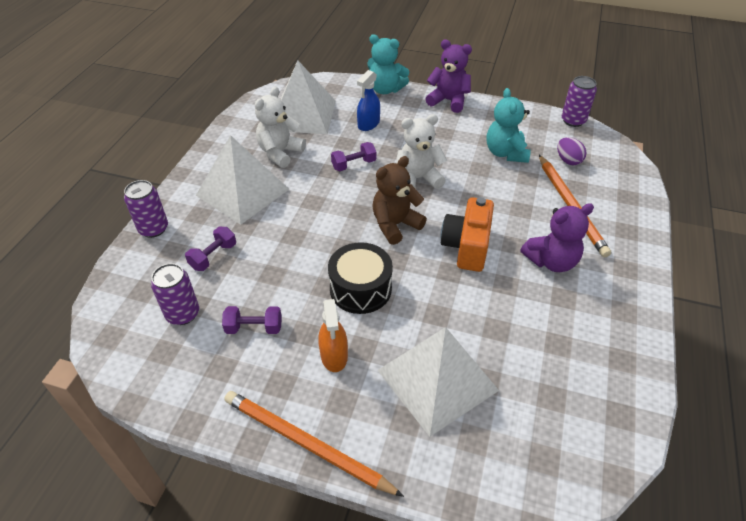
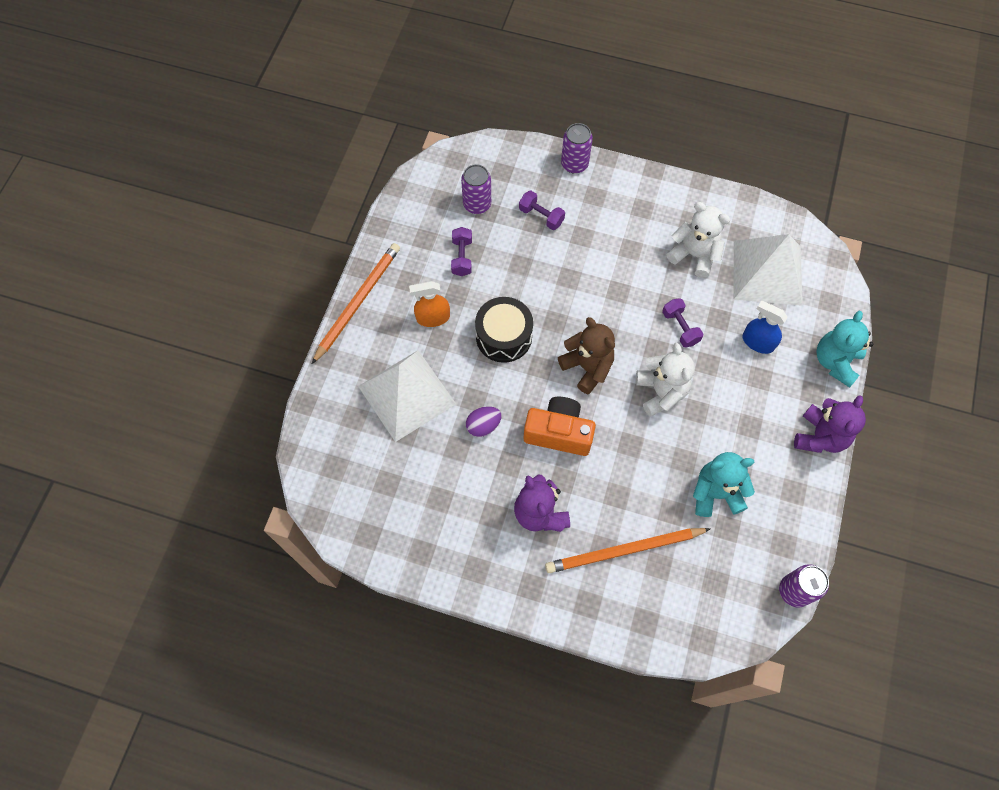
camera: 90 degrees right, 20 degrees up
white pyramid [196,135,289,225] -> none
purple egg [557,137,587,165] -> purple egg moved to [466,406,502,437]

